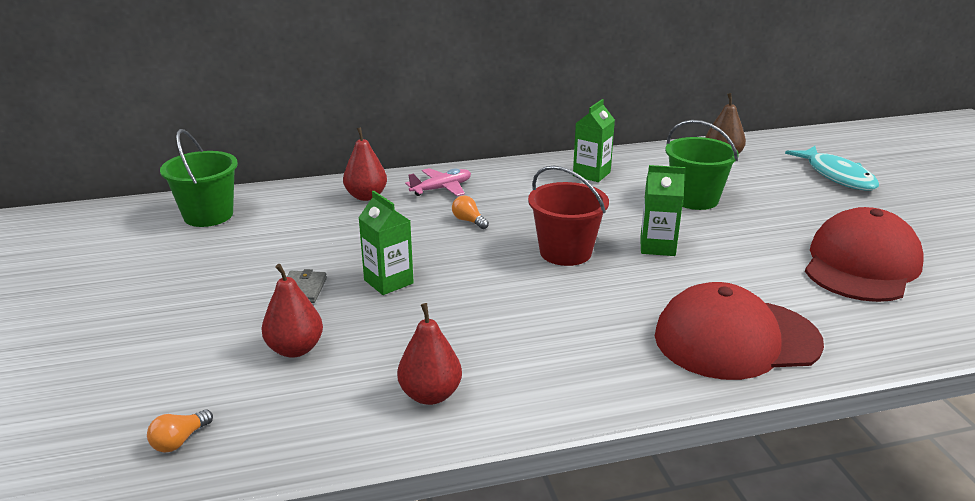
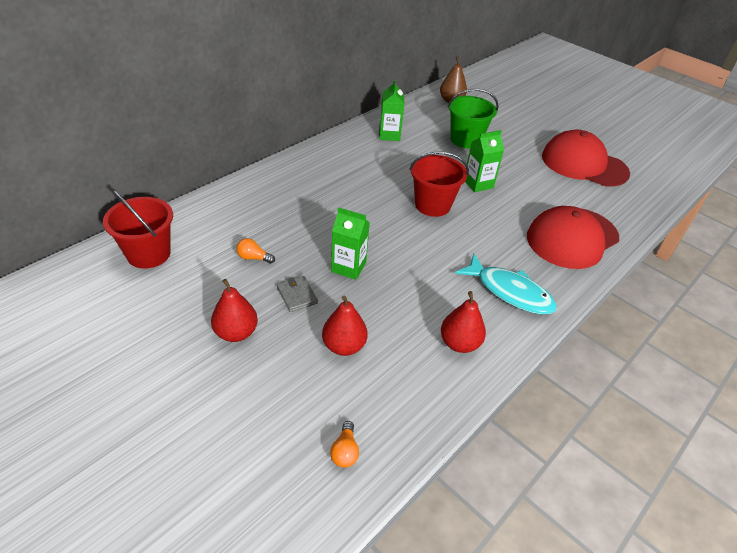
camera: 35 degrees left, 15 degrees up
green bucket [160,129,238,227] -> red bucket [103,189,173,269]
red pear [343,127,387,201] -> red pear moved to [211,279,258,342]
pink plane [405,168,471,196] -> none
orange light bulb [452,196,489,229] -> orange light bulb moved to [237,238,275,264]
turquoise fish [785,146,879,191] -> turquoise fish moved to [455,254,557,314]
red cap [805,207,924,302] -> red cap turned 60 degrees counterclockwise [542,130,630,187]

